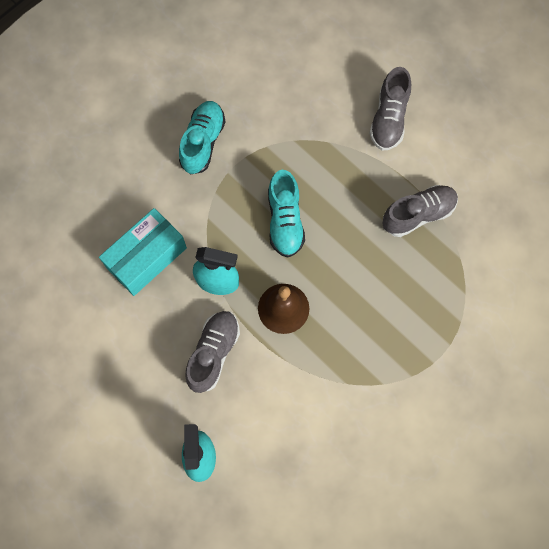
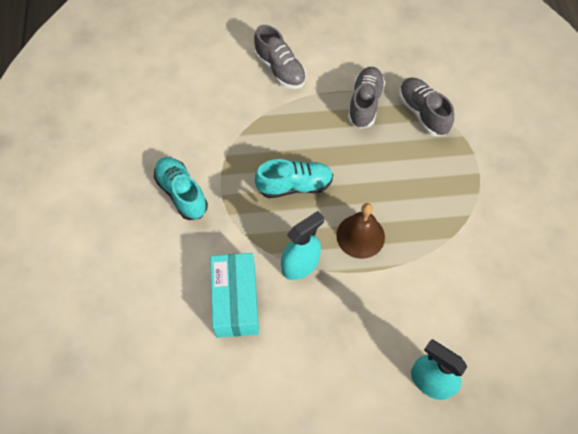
camera: 50 degrees left, 10 degrees down
grey shoe [185,311,240,393] -> grey shoe moved to [399,78,454,136]
turquoise shoe [268,170,305,258] -> turquoise shoe turned 45 degrees counterclockwise [255,159,333,198]

